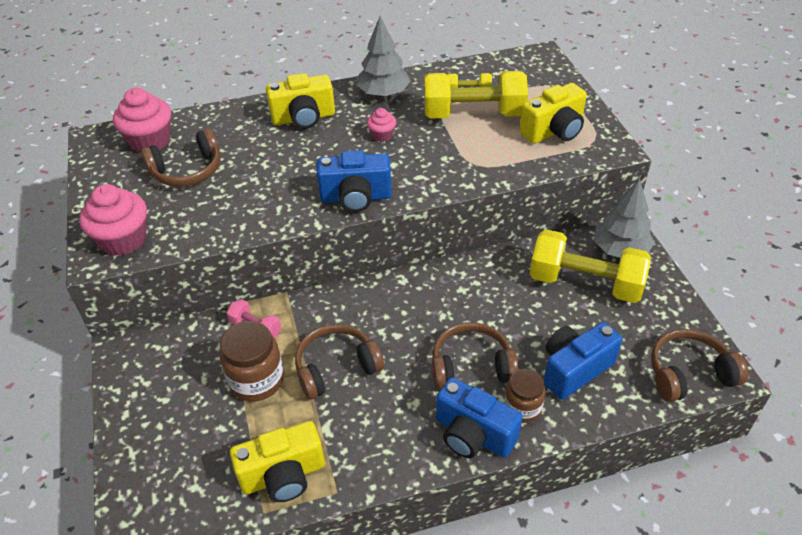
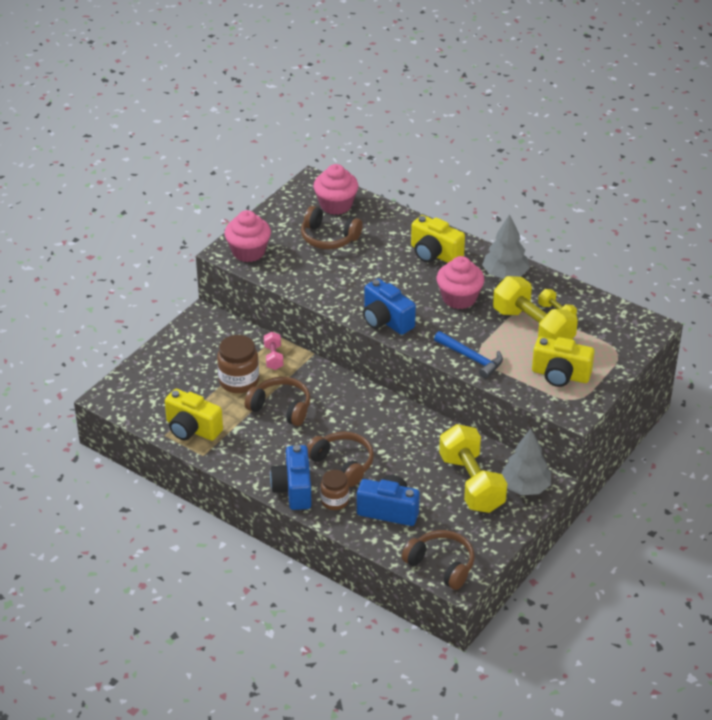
camera: 50 degrees right, 5 degrees down
pink cupcake [367,108,396,142] -> pink cupcake [437,256,484,309], size x1.91
none -> blue hammer [434,331,503,379]

